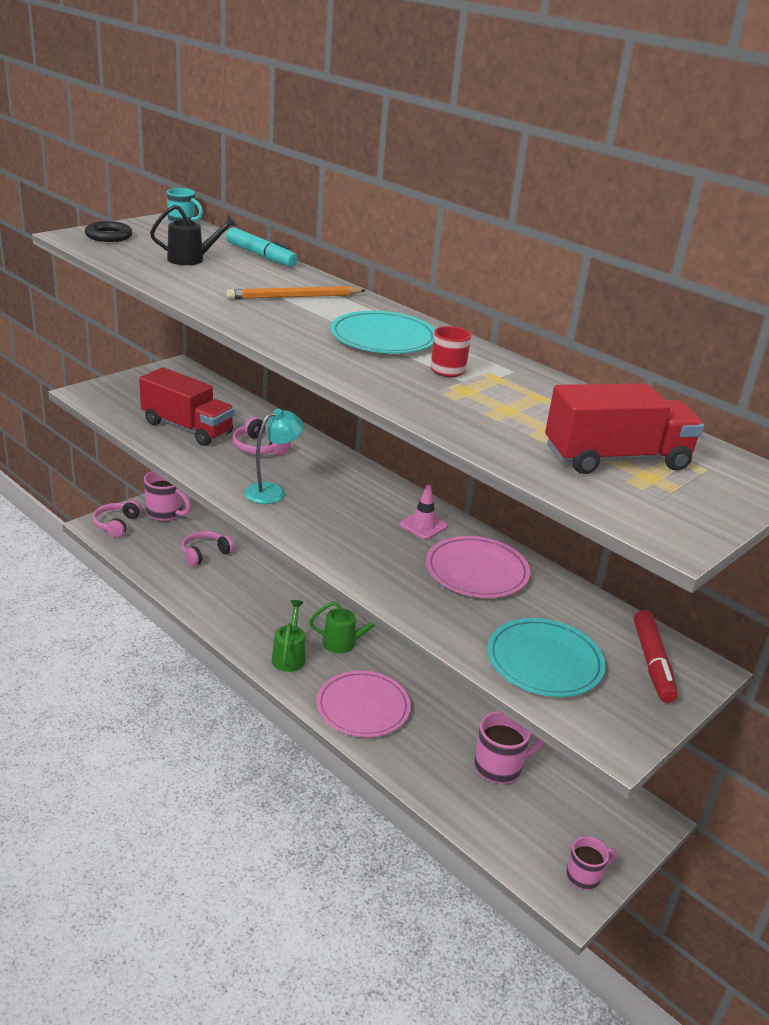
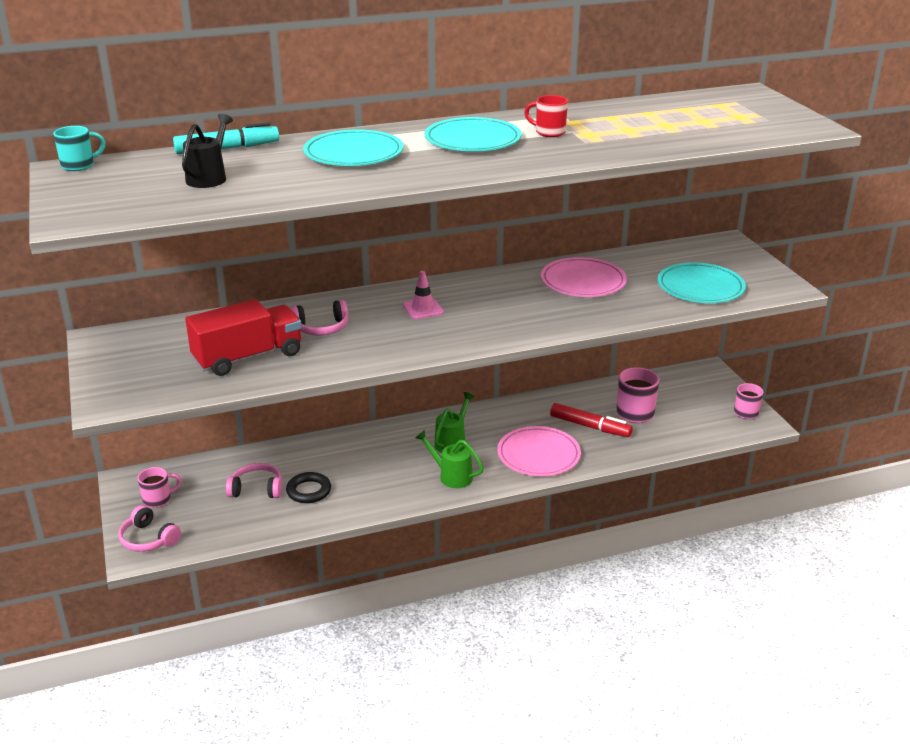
camera: 60 degrees left, 0 degrees up
black ring [85,221,132,242] -> black ring moved to [286,472,331,503]
pink mug [144,471,191,521] -> pink mug [137,467,182,508], size x0.65
pink headphones [182,531,234,566] -> pink headphones turned 105 degrees clockwise [226,463,282,498]
orange pencil [226,286,366,299] -> turquoise plate [303,129,403,166]
turquoise lamp [244,409,304,504] -> none
pink traffic cone [399,485,448,539] -> pink traffic cone moved to [403,271,444,320]
red truck [545,383,704,474] -> none
red marker [634,610,678,703] -> red marker moved to [550,403,633,437]

